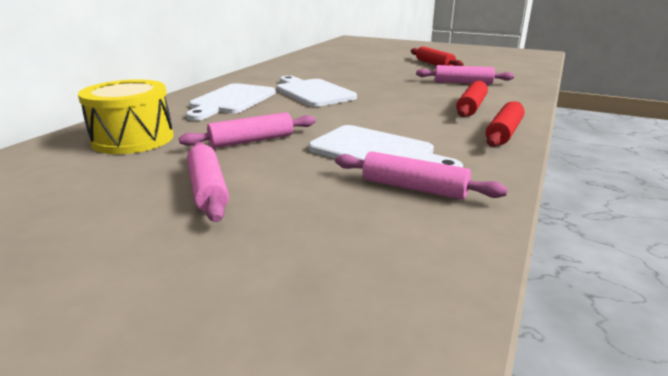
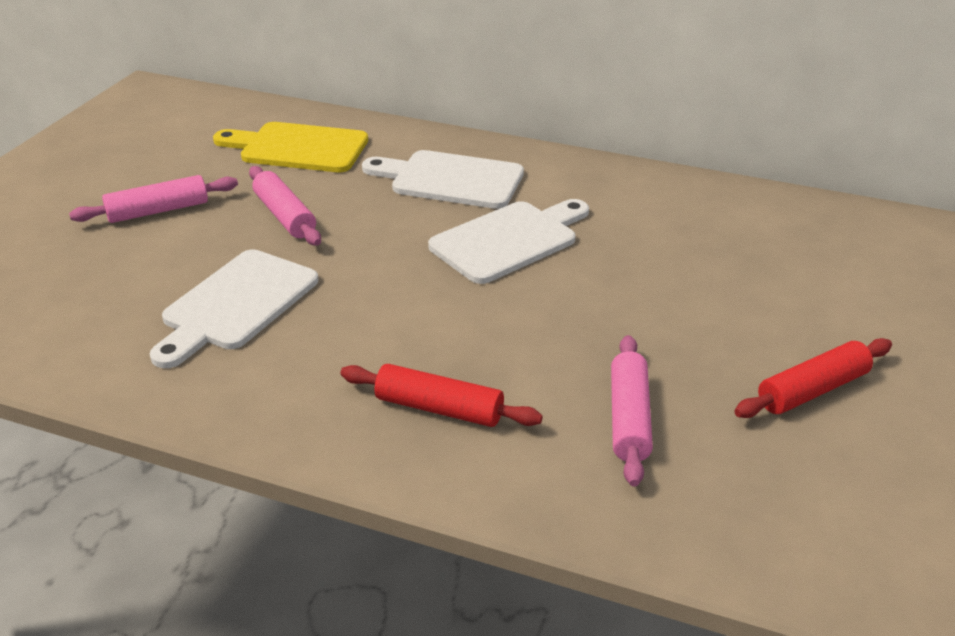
camera: 85 degrees right, 10 degrees up
yellow drum [78,79,174,154] -> yellow cutting board [213,122,368,172]
pink rolling pin [335,151,508,200] -> none
red rolling pin [486,101,525,147] -> none

